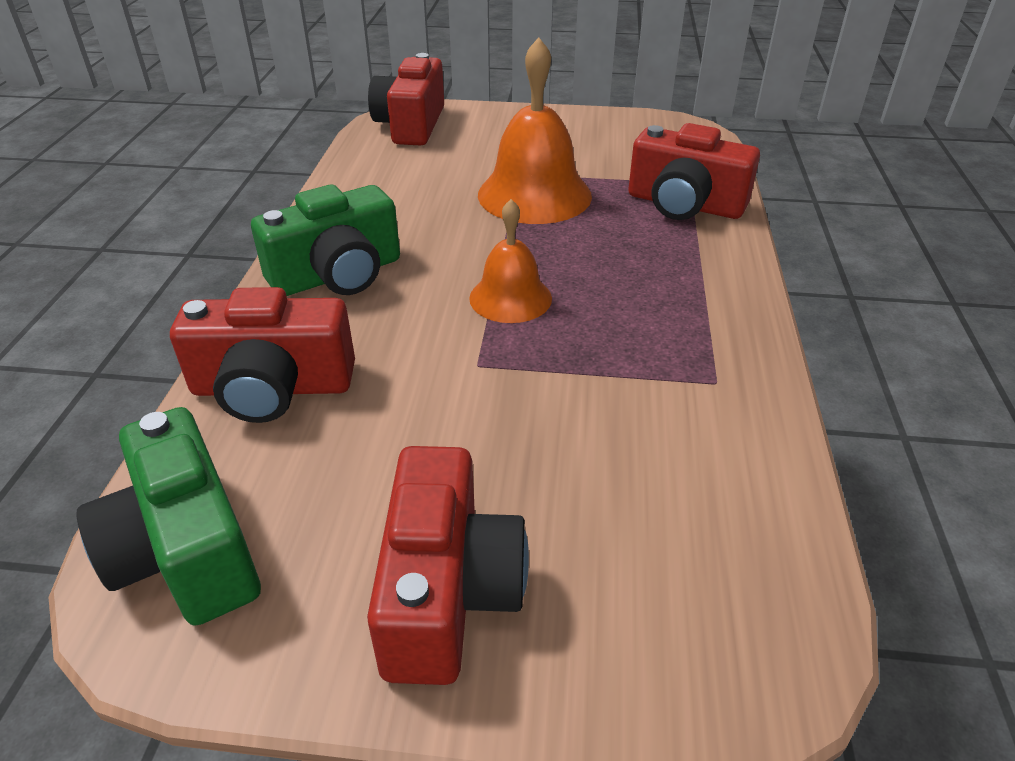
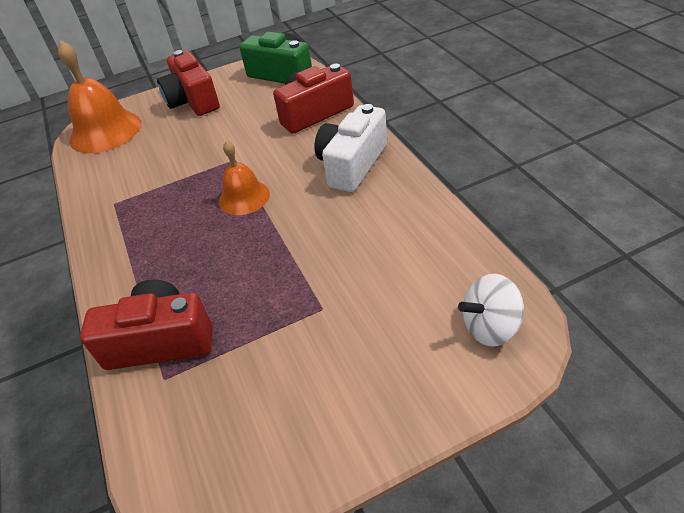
camera: 155 degrees right, 5 degrees up
green camera [251,185,400,296] -> white camera [314,104,387,192]
red camera [368,53,444,146] -> white spinning top [458,274,524,346]
orange bell [478,37,592,224] -> orange bell moved to [58,40,141,153]

